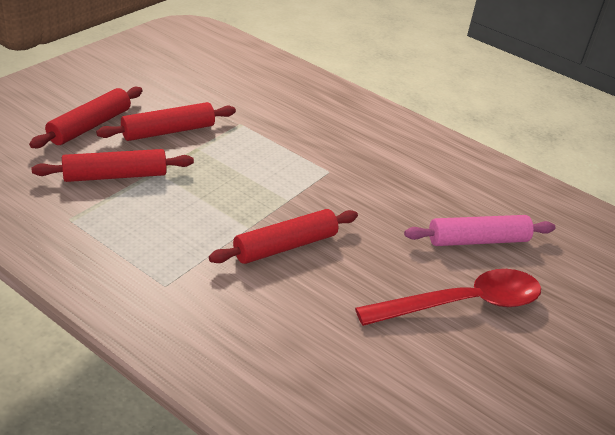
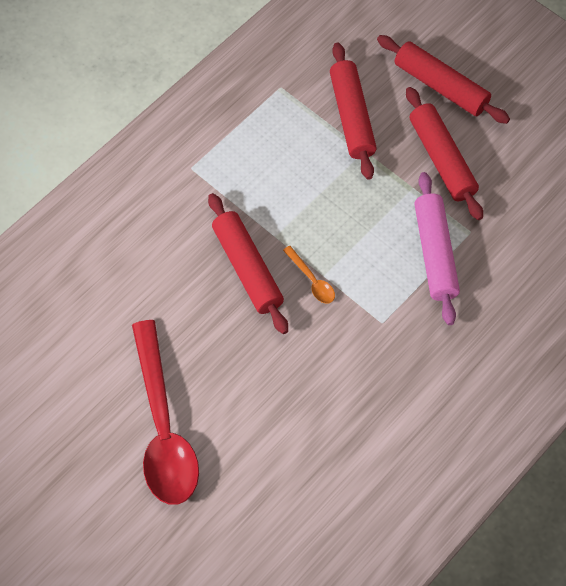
camera: 100 degrees right, 25 degrees up
pink rolling pin [404,215,555,246] -> pink rolling pin moved to [414,172,460,325]
none -> orange spoon [283,246,335,303]

